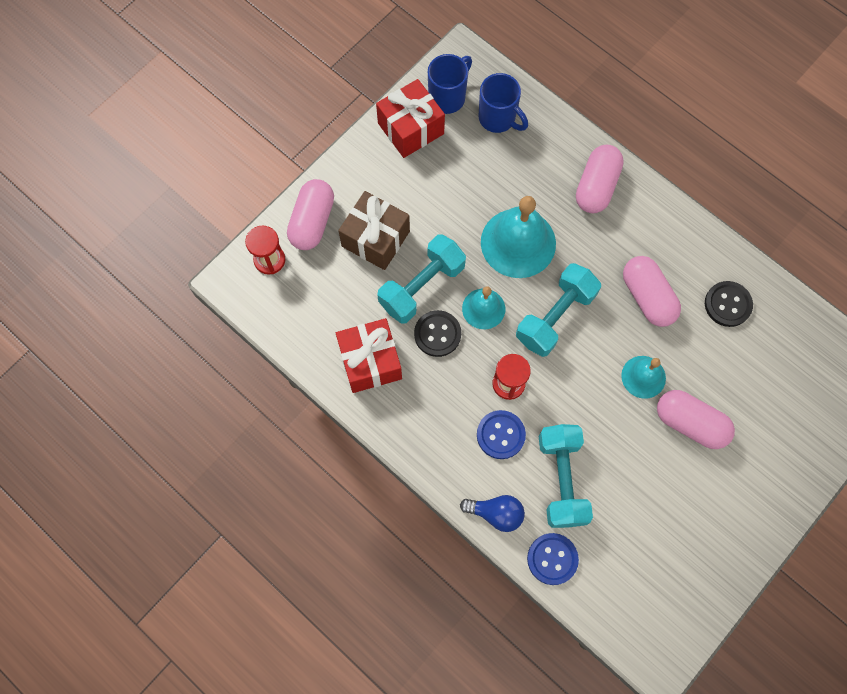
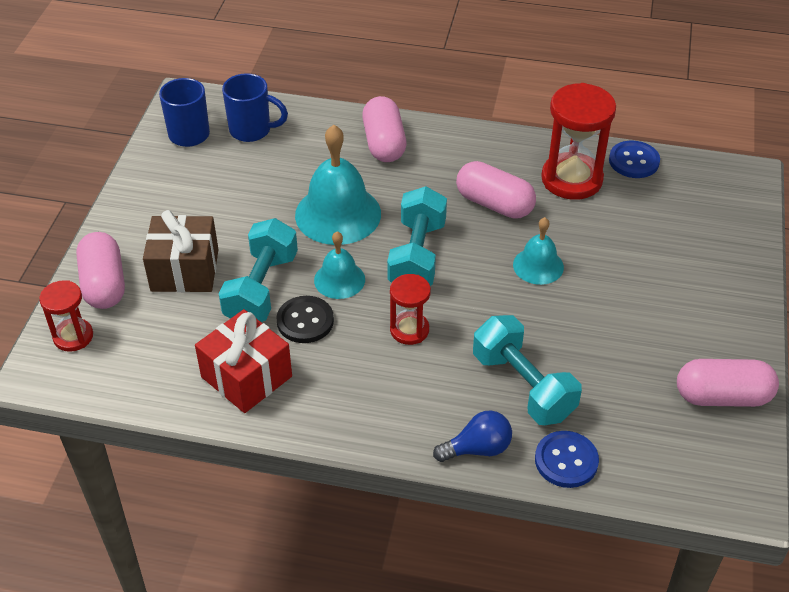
camera: 30 degrees left, 25 degrees down
red gift [376,79,445,158] -> none
blue button [477,410,526,459] -> blue button moved to [609,141,660,178]
pink capsule [657,390,735,449] -> pink capsule moved to [677,359,779,407]
black button [705,281,753,327] -> red hourglass [541,83,616,200]

